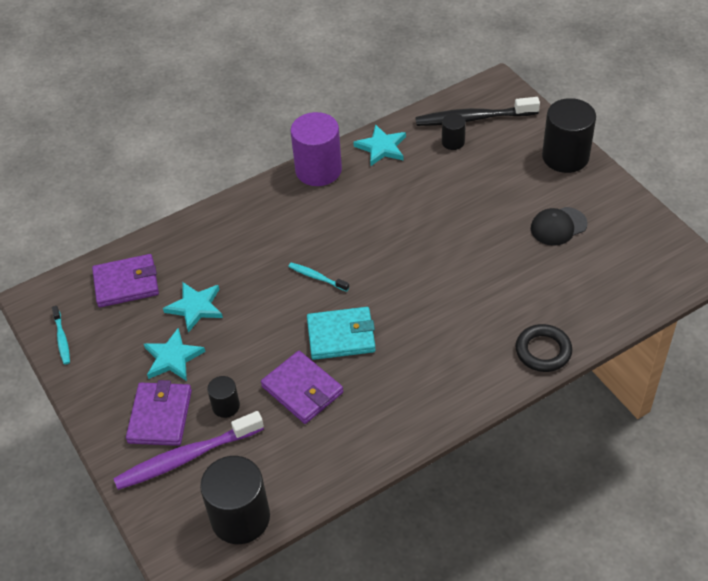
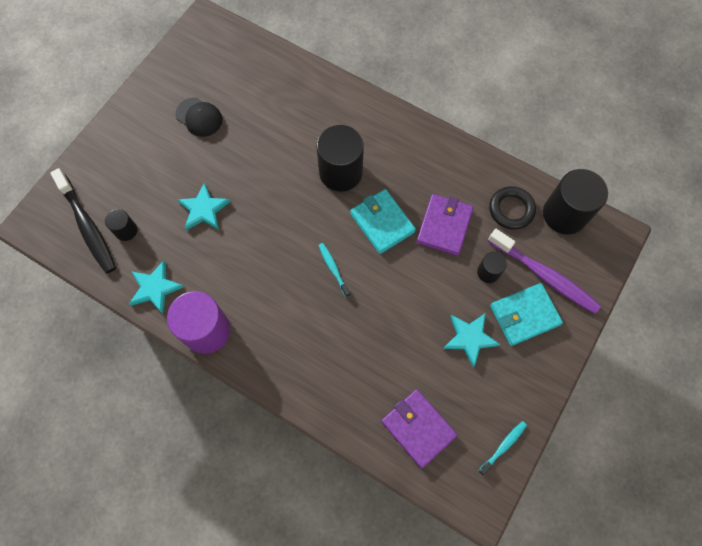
camera: 120 degrees left, 20 degrees up
purple wallet [126,380,192,446] -> turquoise wallet [490,283,563,346]
turquoise star [163,282,223,333] -> turquoise star moved to [178,182,230,230]
turquoise toothbrush [288,263,349,292] -> turquoise toothbrush turned 150 degrees clockwise [318,243,351,297]
black ring [515,324,572,372] -> black ring moved to [489,186,536,230]
black cylinder [542,98,596,173] -> black cylinder moved to [316,125,364,191]

